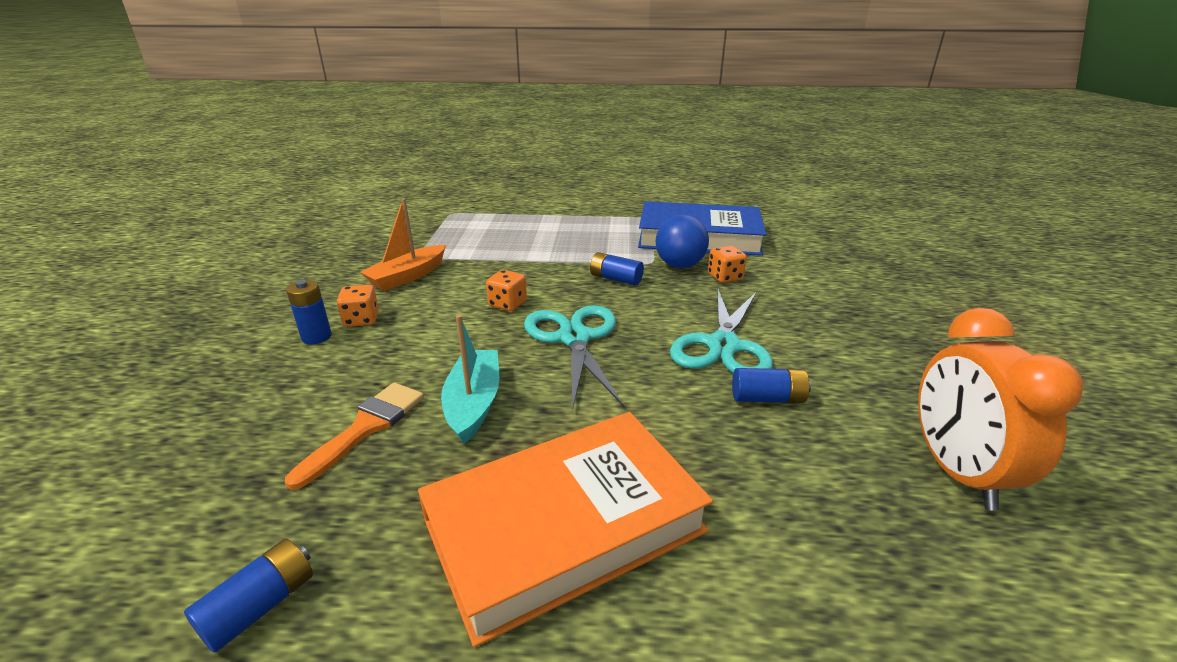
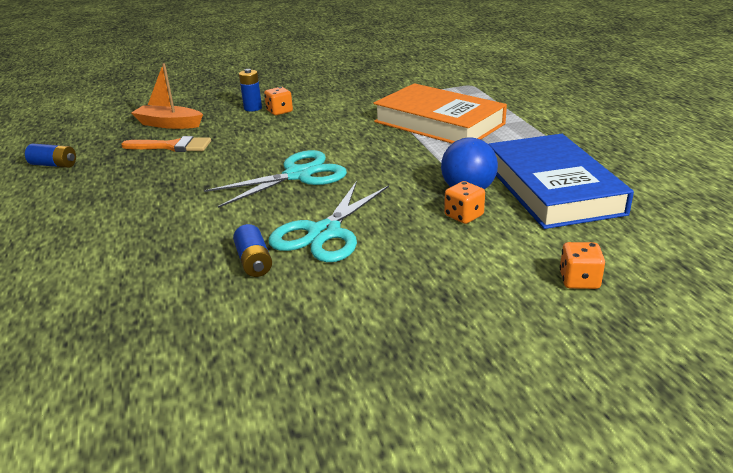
camera: 70 degrees right, 0 degrees up
orange boat [360,198,446,291] -> orange boat moved to [131,63,203,129]
orange book [418,412,713,647] -> orange book moved to [373,83,507,144]
turquoise boat [441,315,499,444] -> none
orange dice [486,270,527,311] -> orange dice moved to [560,242,605,289]
blue battery [590,252,644,285] -> none
turquoise scissors [670,289,773,373] -> turquoise scissors turned 60 degrees counterclockwise [269,181,389,262]
orange clock [918,308,1084,511] -> none

